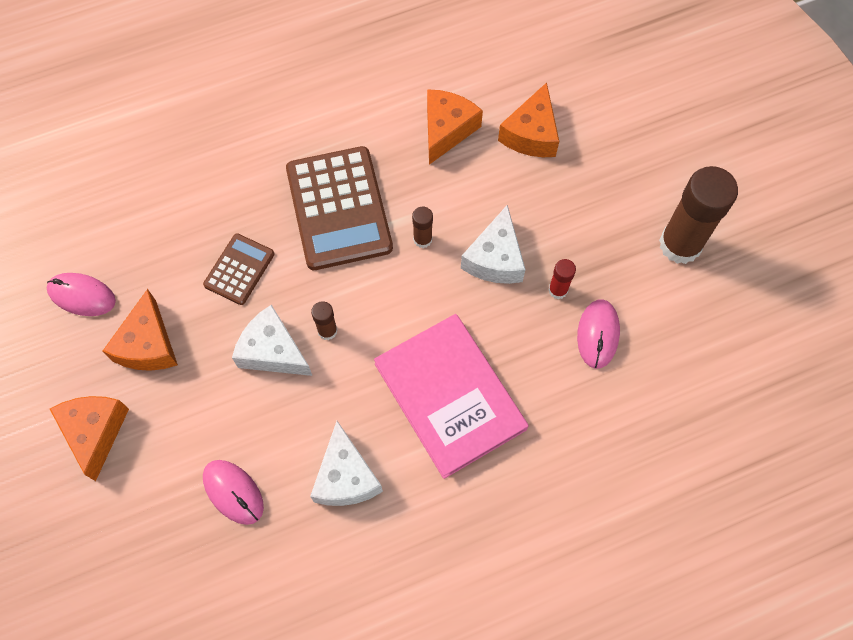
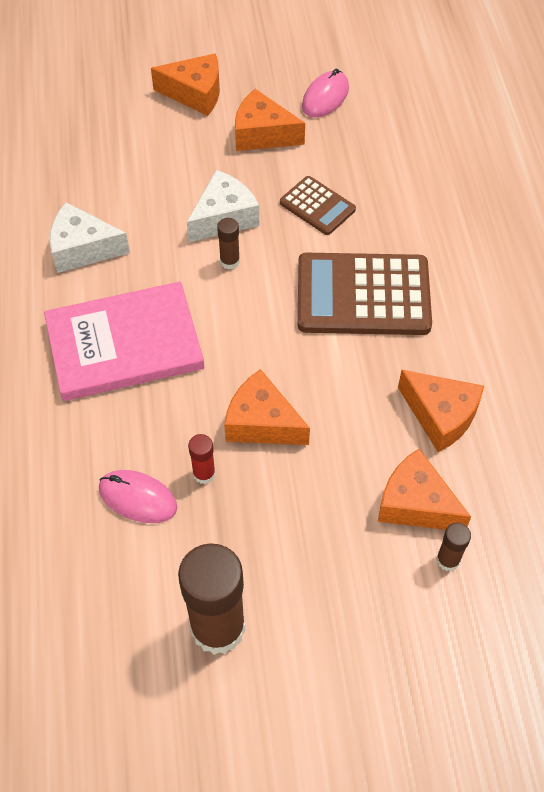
camera: 105 degrees right, 10 degrees down
pink mouse [203,460,264,525] -> none
brown glue stick [412,206,433,248] -> brown glue stick moved to [436,523,471,571]
white cheese [461,205,526,284] -> orange cheese [224,369,310,445]

